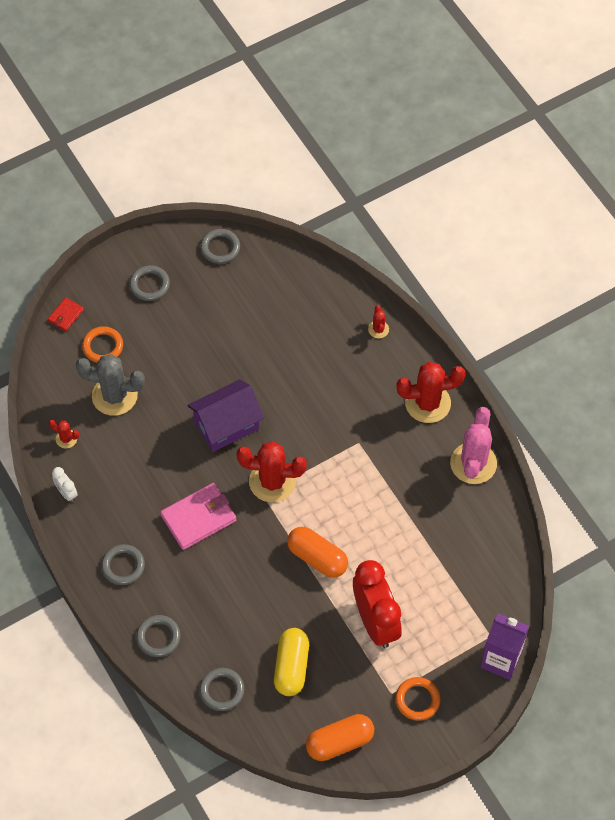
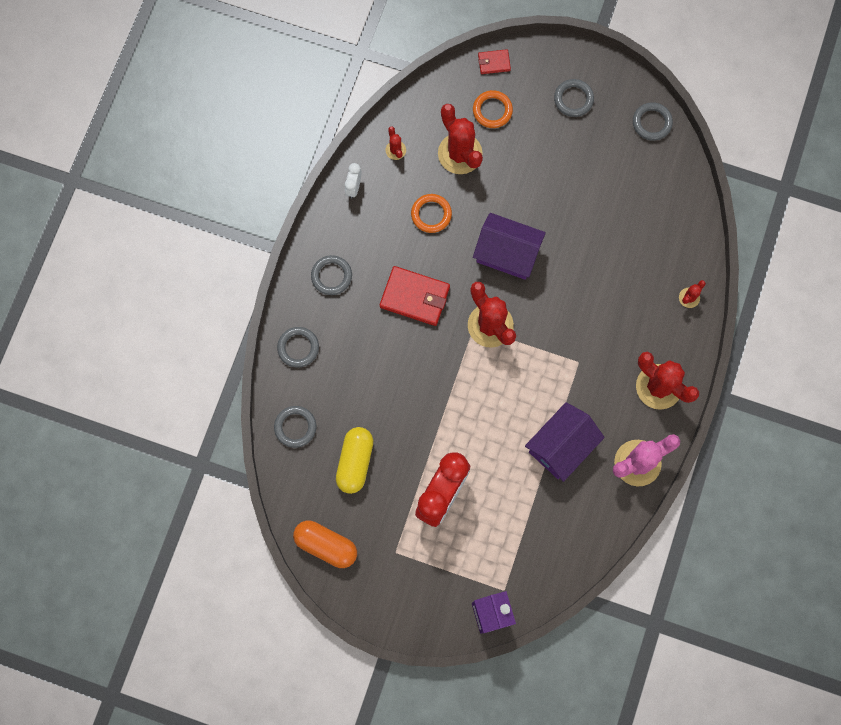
camera: 50 degrees right, 15 degrees up
grey cactus [76,354,145,416] -> red cactus [438,104,483,174]
pink wallet [160,483,236,550] -> red wallet [380,266,450,326]
yellow capsule [274,628,309,696] -> yellow capsule turned 45 degrees counterclockwise [336,427,373,494]
orange capsule [287,527,348,578] -> none
orange ring [395,677,440,721] -> orange ring moved to [411,194,452,233]
none -> purple house [525,402,605,482]

